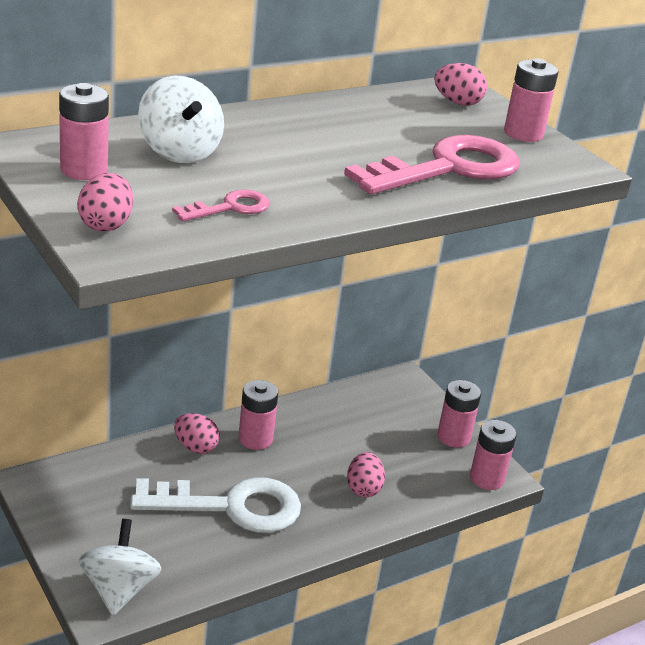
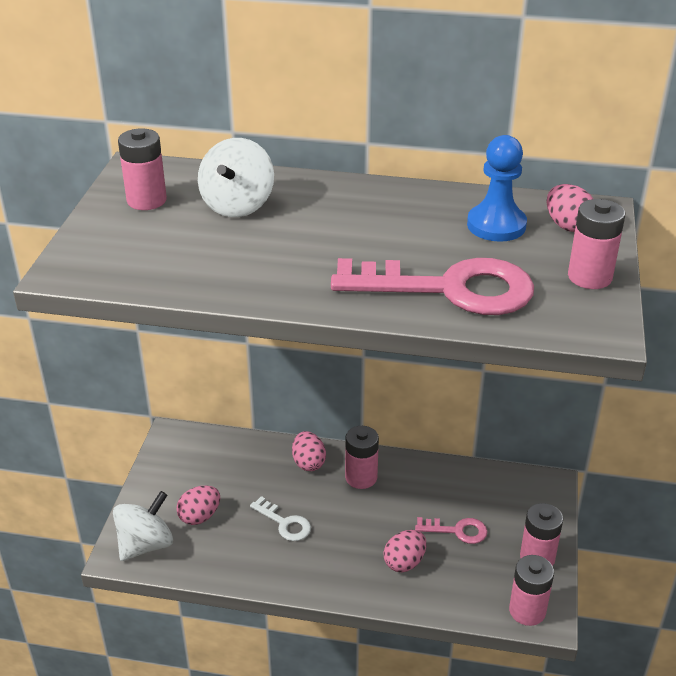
camera: 45 degrees right, 5 degrees up
pink egg [77,173,133,232] -> pink egg moved to [176,486,220,525]
white key [130,477,301,533] -> white key [250,496,311,541], size x0.47
pink key [172,189,270,222] -> pink key moved to [415,517,488,544]
none -> blue pawn [467,135,527,242]

